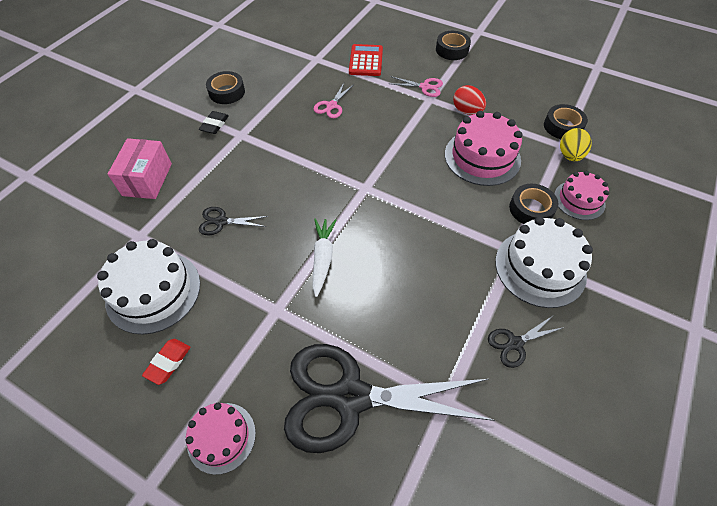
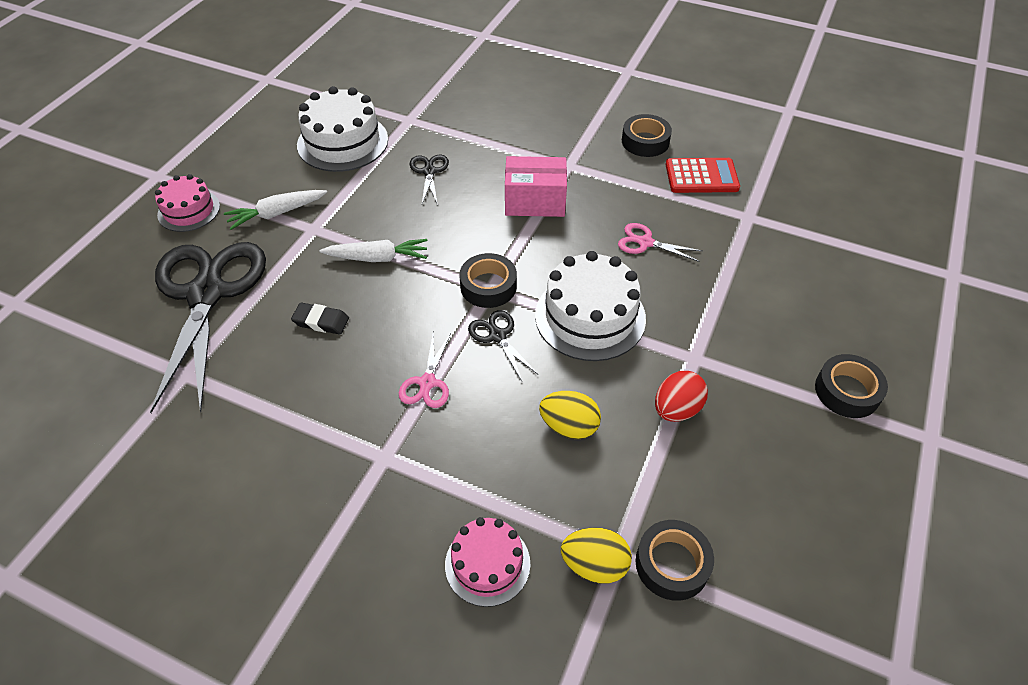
camera: 85 degrees right, 5 degrees down
pink box [108,138,172,199] -> pink box moved to [505,156,567,217]
red eraser [142,339,191,385] -> none
black eraser [199,111,229,134] -> black eraser moved to [291,303,349,334]
red calculator [349,44,383,76] -> red calculator moved to [666,158,740,193]
pink scissors [388,76,443,97] -> pink scissors moved to [399,333,451,408]
pink cake [445,111,523,186] -> yellow egg [539,391,601,440]
black scissors [488,316,564,368] -> black scissors moved to [468,310,539,381]
white cake [495,217,593,308] -> white cake moved to [535,251,646,361]
black tape [509,184,558,224] -> black tape moved to [459,253,517,308]
none -> white carrot [224,190,327,230]

